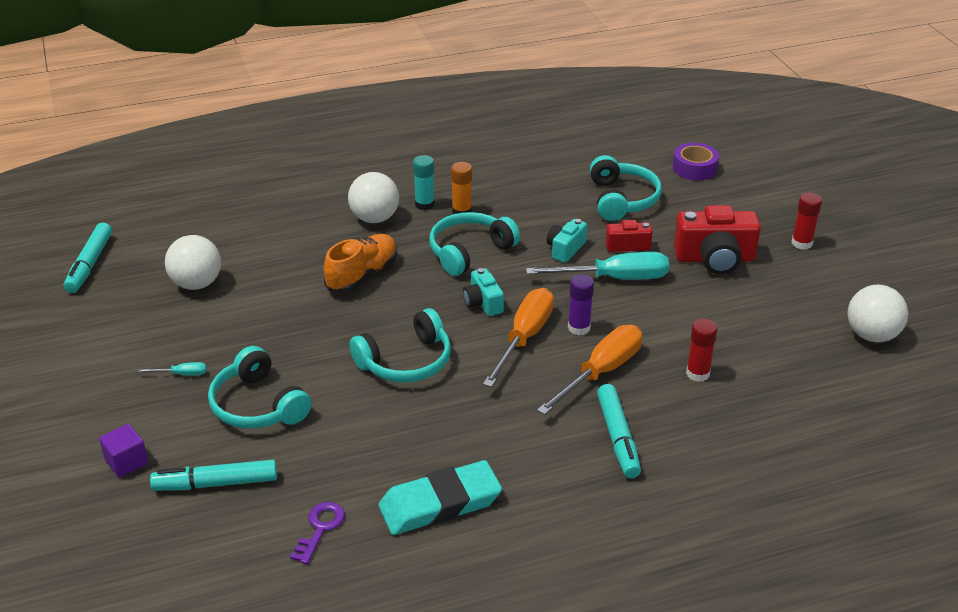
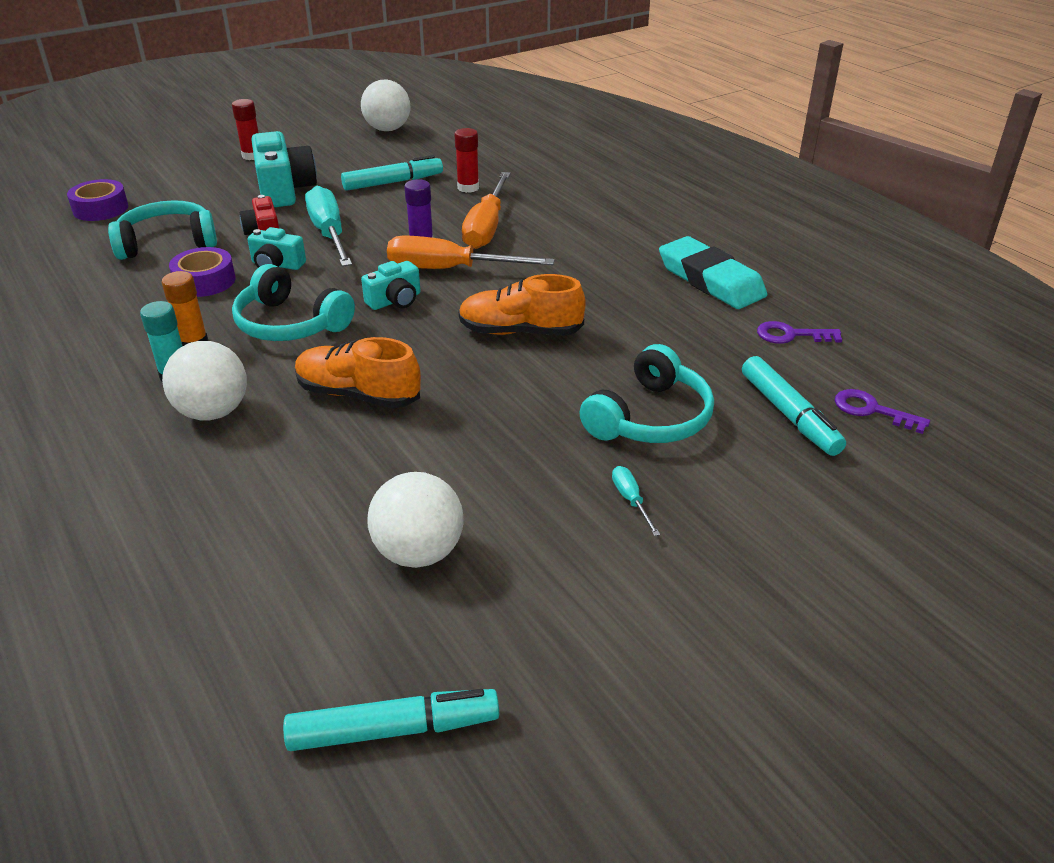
camera: 105 degrees left, 0 degrees up
purple cube [99,424,148,478] -> none
turquoise headphones [349,308,451,383] -> orange shoe [459,274,586,336]
orange screwdriver [537,325,642,415] -> orange screwdriver turned 105 degrees counterclockwise [462,172,511,249]
turquoise marker [597,384,641,478] -> turquoise marker moved to [341,155,443,191]
red camera [674,205,761,274] -> turquoise camera [251,131,317,207]
none -> purple tape [169,247,236,297]
none -> purple key [835,389,930,434]

